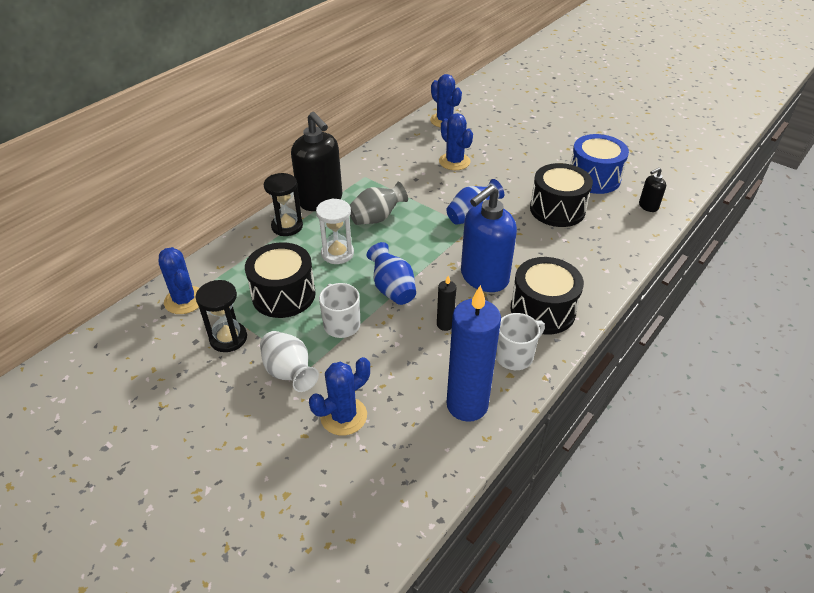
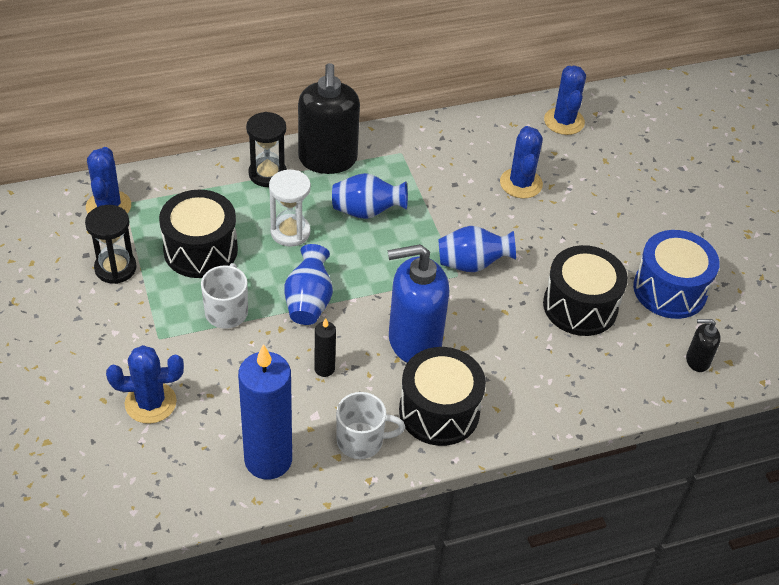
camera: 30 degrees right, 5 degrees up
white vase [260,331,319,392] -> none
grey vase [350,182,408,225] -> blue vase [332,173,408,219]

